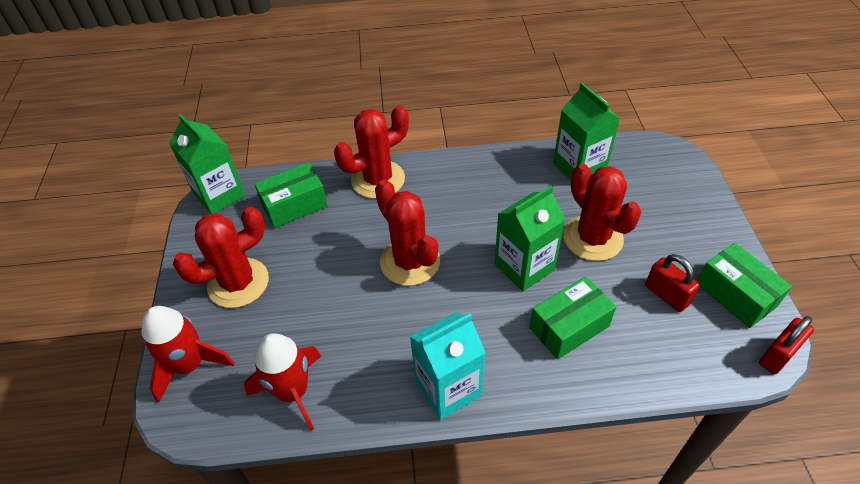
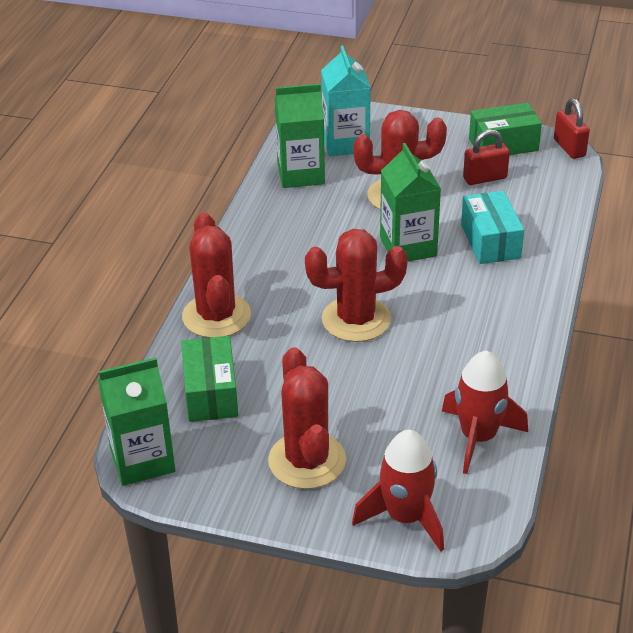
camera: 70 degrees left, 10 degrees down
turquoise carton [410,312,486,420] -> turquoise carton moved to [321,46,371,156]
green box [529,276,616,360] -> turquoise box [461,191,524,264]

